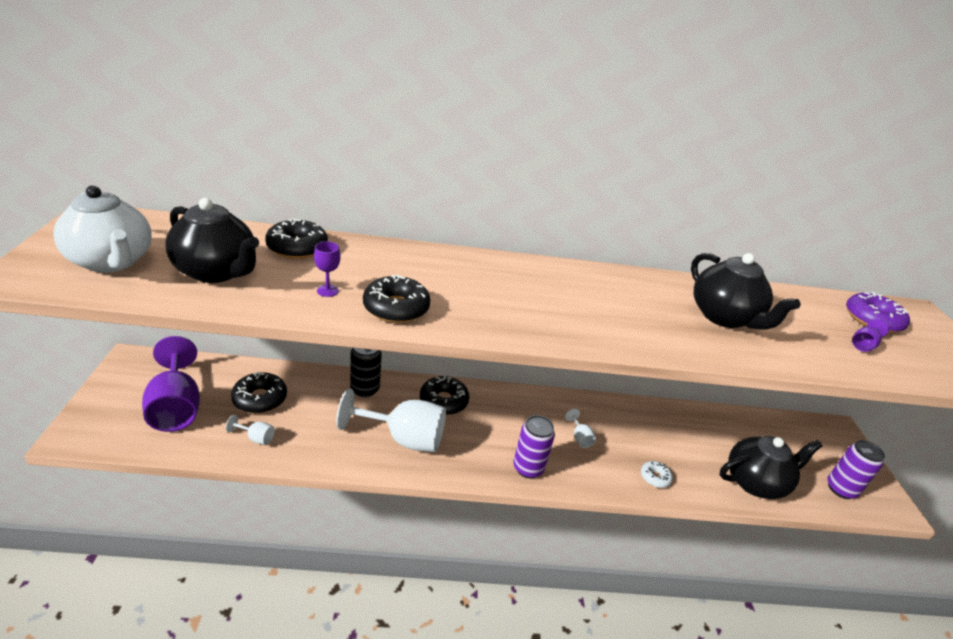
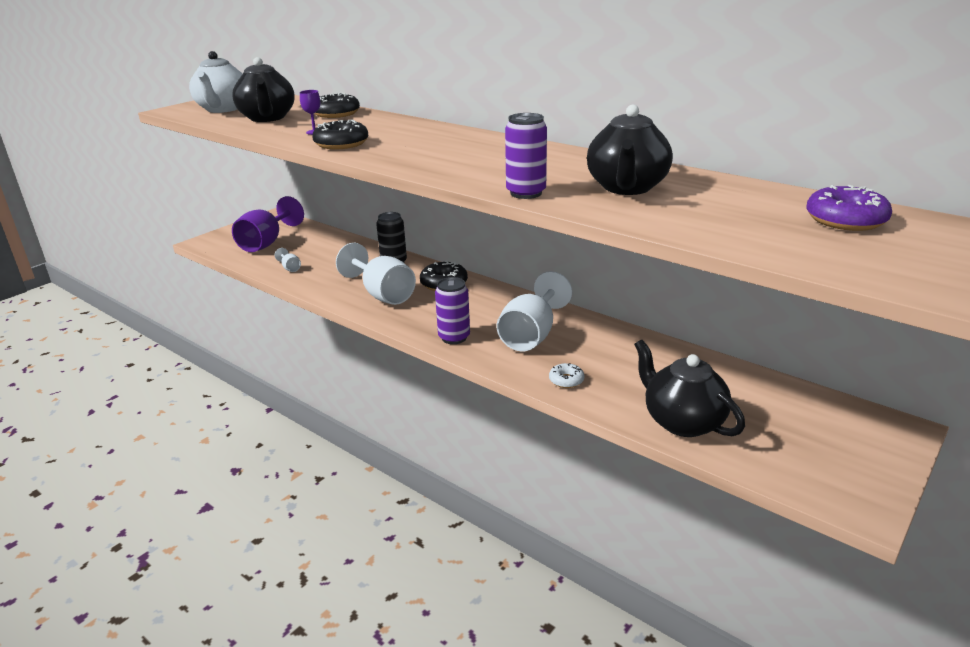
camera: 45 degrees right, 5 degrees down
black donut [231,372,287,413] -> none
white goblet [565,409,596,448] -> white goblet [497,271,572,351], size x2.39
black teapot [720,436,822,499] -> black teapot turned 150 degrees counterclockwise [634,339,745,437]
purple can [827,440,885,499] -> purple can moved to [505,113,547,199]
purple goblet [852,319,889,352] -> none

